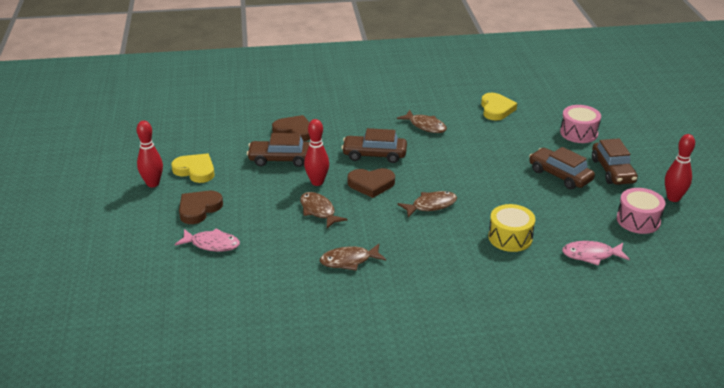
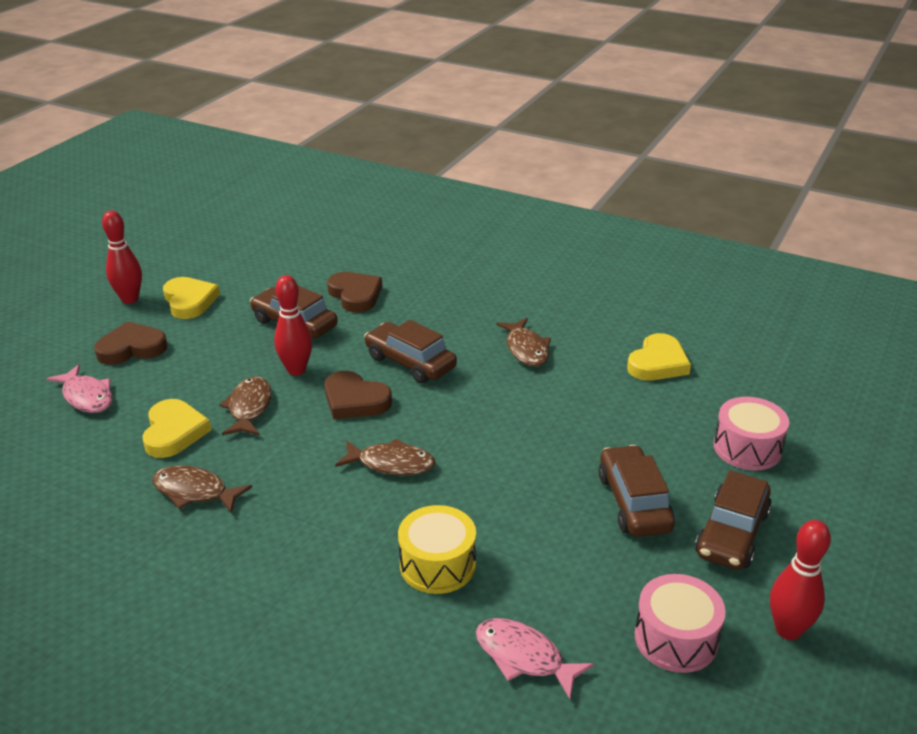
camera: 35 degrees right, 0 degrees up
none -> yellow heart [142,399,211,458]

